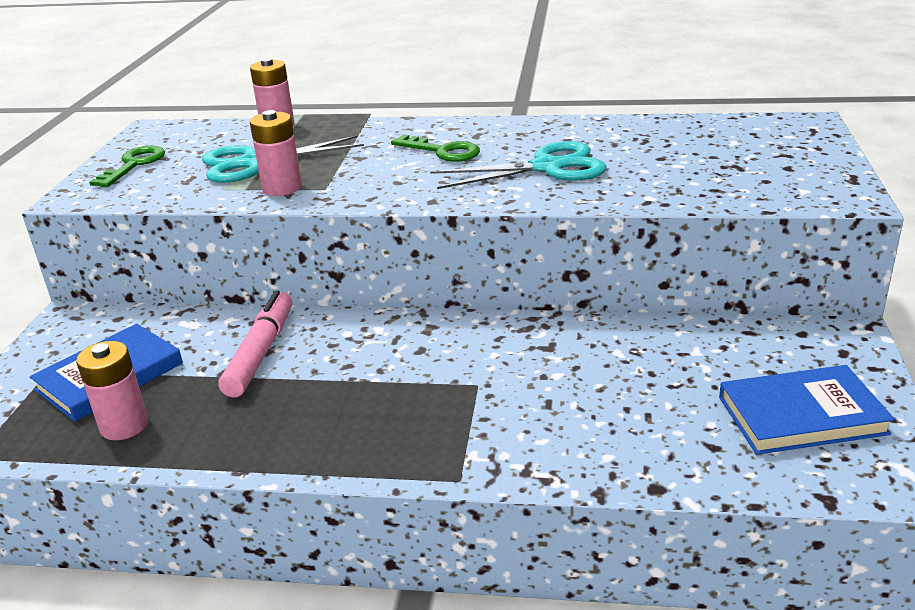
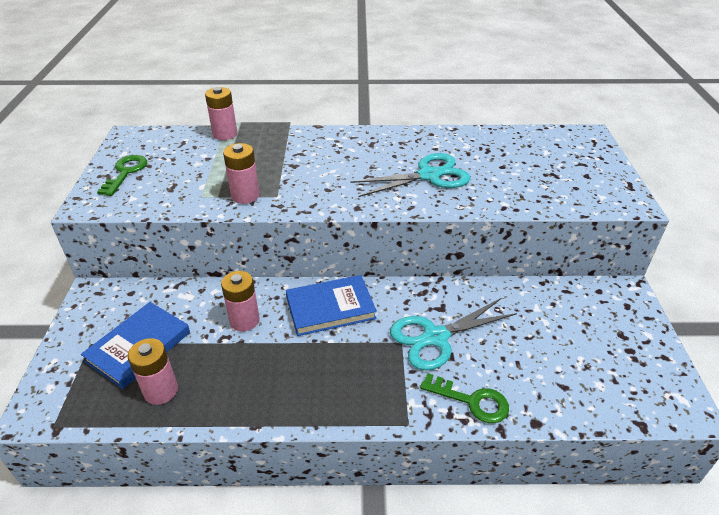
camera: 10 degrees left, 10 degrees up
turquoise scissors [202,136,364,183] -> turquoise scissors moved to [390,298,517,371]
pink marker [218,291,292,398] -> pink battery [221,271,260,332]
green key [391,134,480,162] -> green key moved to [420,373,509,423]
blue book [719,365,895,455] -> blue book moved to [286,275,377,336]

